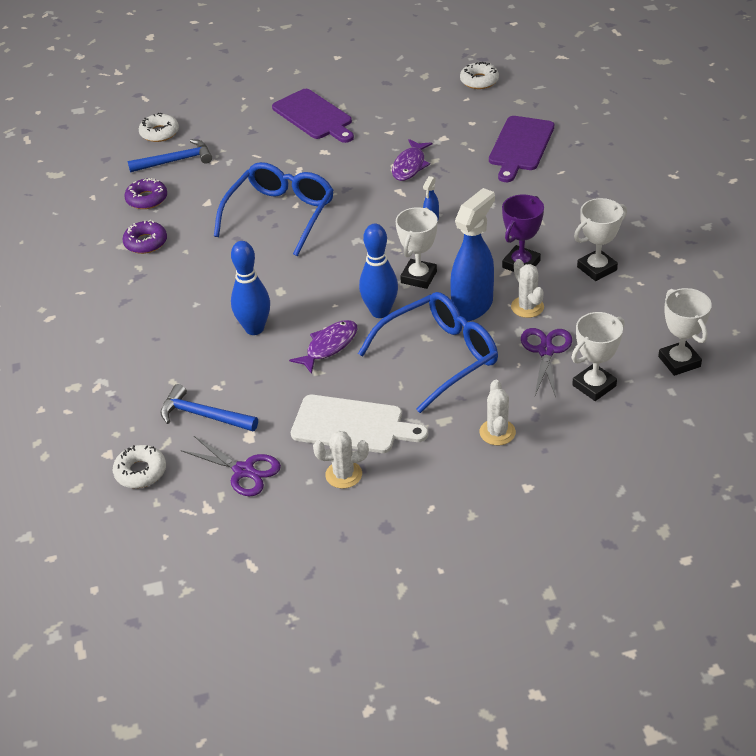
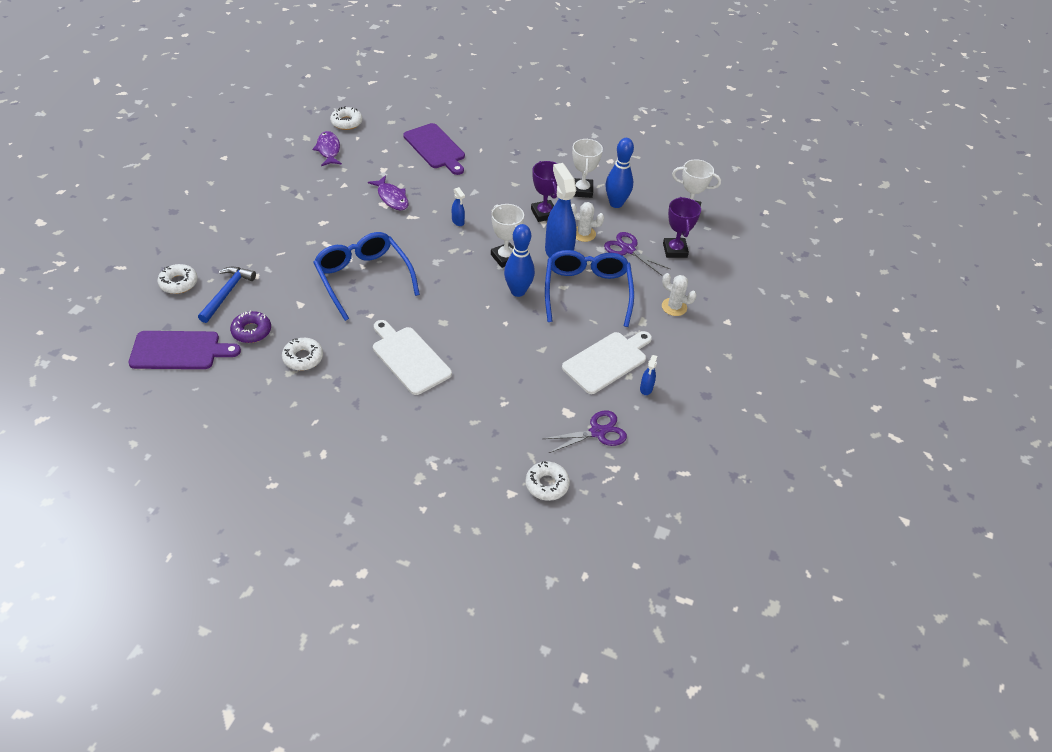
camera: 60 degrees left, 5 degrees up
purple donut [122,220,167,254] -> white donut [282,338,323,371]
blue hammer [161,384,258,431] -> none
blue bowling pin [231,241,270,335] -> blue bowling pin moved to [605,138,634,208]
purple cutting board [272,89,354,143] -> purple cutting board moved to [128,331,241,369]
purple fish [289,320,357,374] -> purple fish moved to [312,131,342,166]
white cactus [313,431,369,489] -> blue spray bottle [640,355,657,395]
white trophy [571,312,625,401] -> purple trophy [663,197,701,258]
none -> white cutting board [373,320,452,395]

